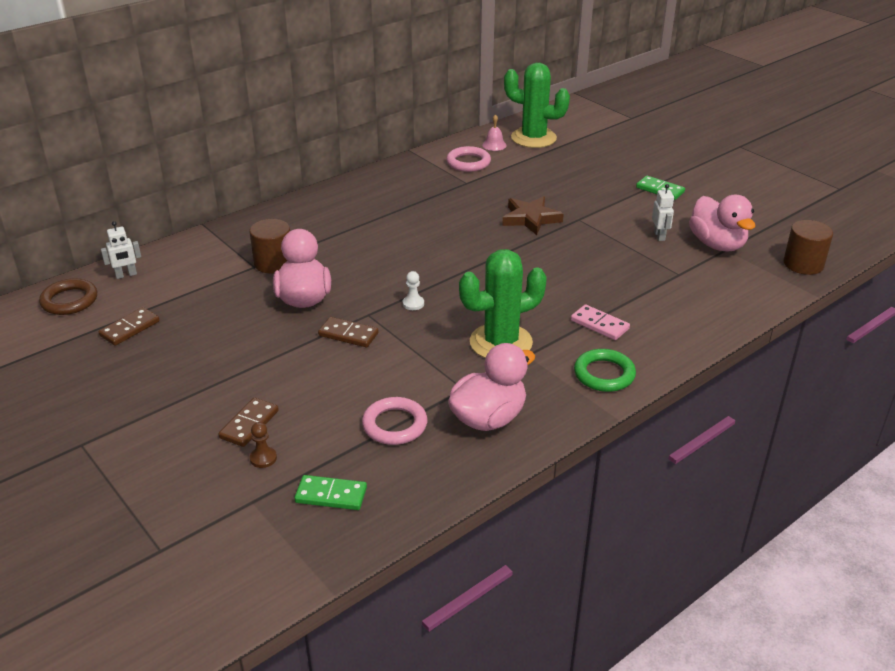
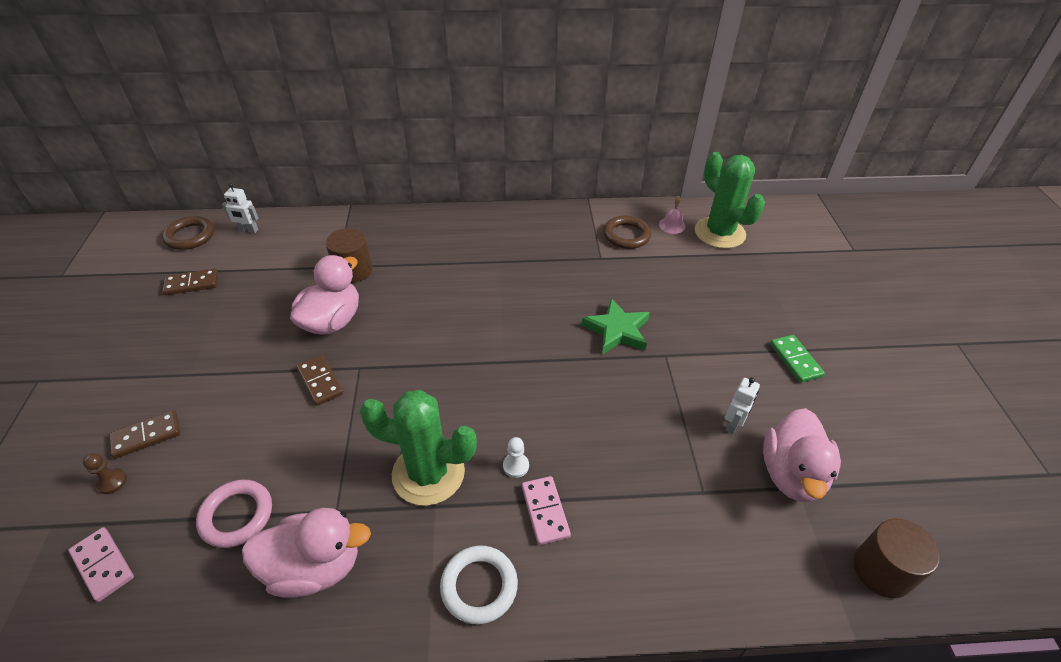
camera: 35 degrees right, 10 degrees up
green domino [294,475,367,510] -> pink domino [68,527,134,602]
white pawn [403,271,424,310] -> white pawn moved to [503,437,529,478]
pink ring [446,146,491,172] -> brown ring [603,216,651,249]
brown star [502,196,564,235] -> green star [582,298,650,354]
green ring [574,349,636,392] -> white ring [440,546,518,624]

